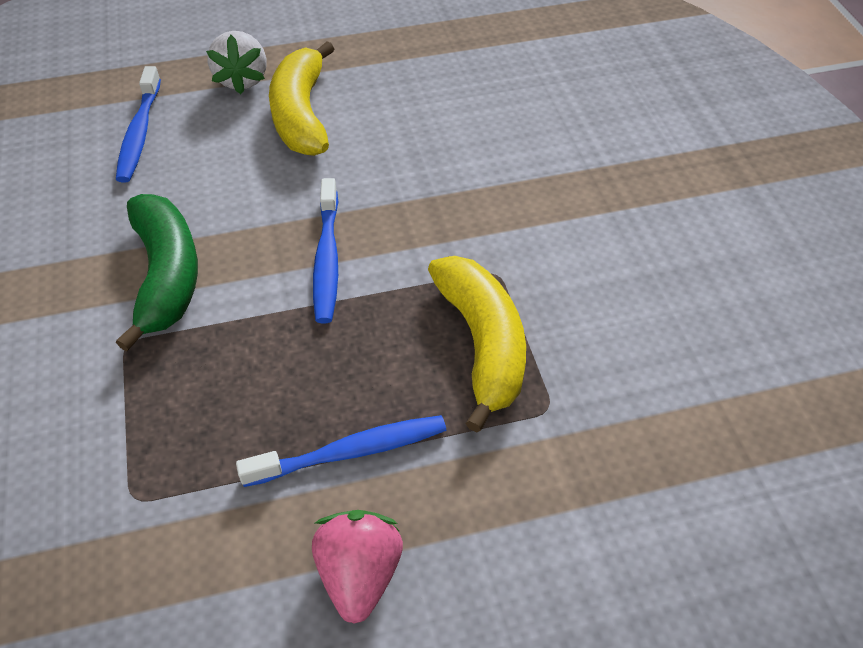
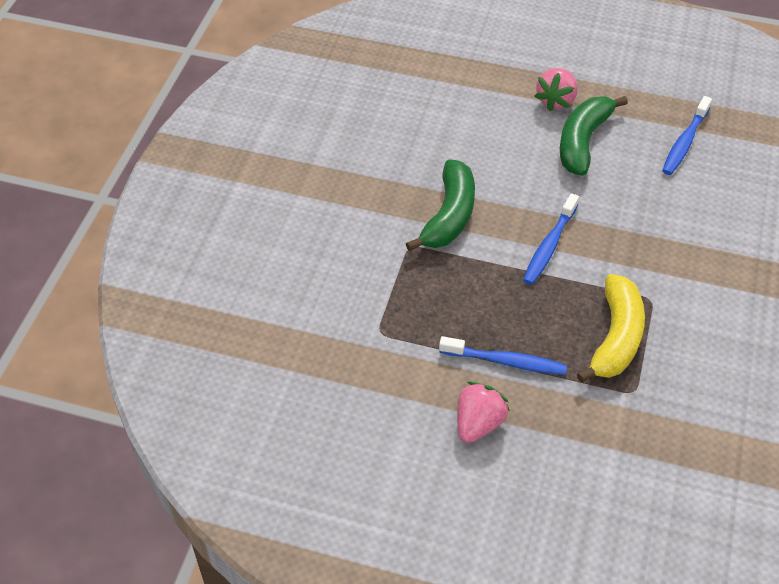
camera: 30 degrees right, 0 degrees up
blue toothbrush [116,66,161,183] -> blue toothbrush moved to [662,96,712,175]
white strawberry [206,31,267,94] -> pink strawberry [534,68,578,111]
yellow banana [269,41,334,156] -> green banana [560,96,628,176]

